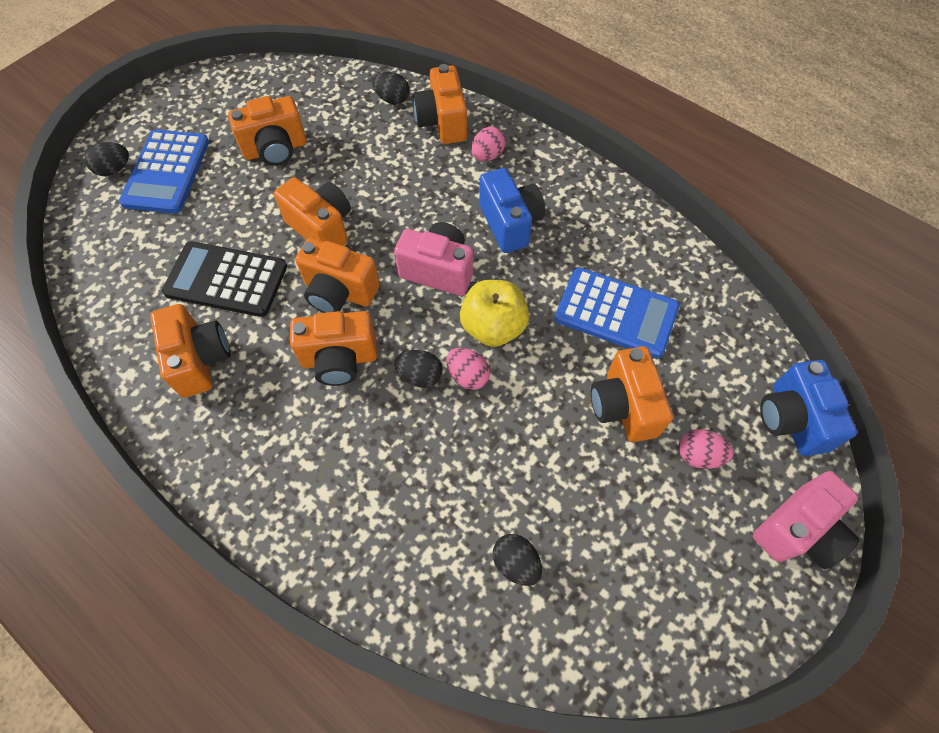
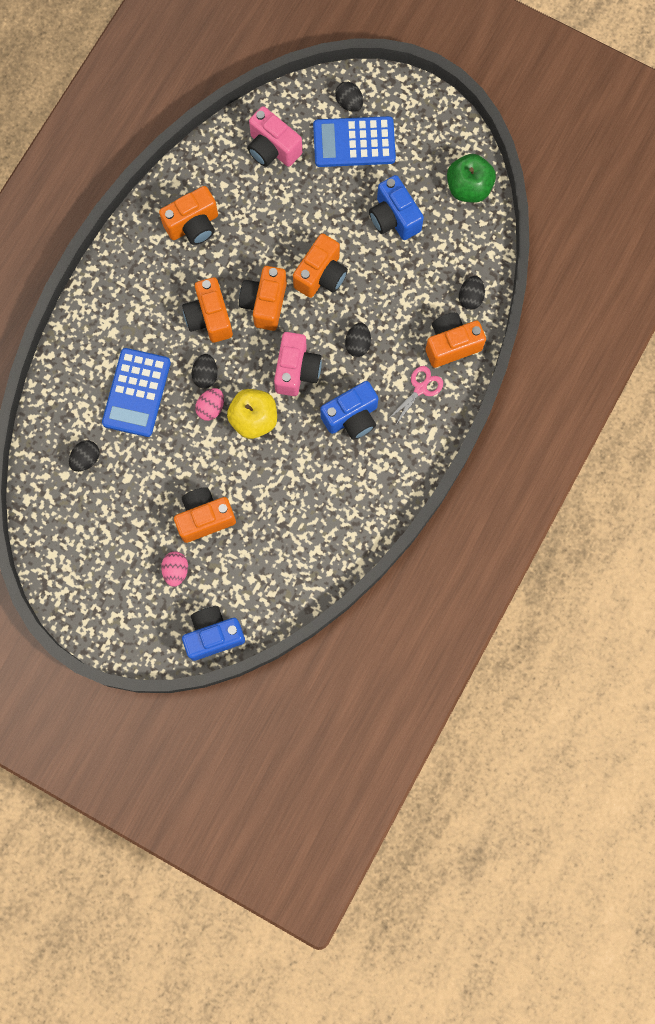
camera: 80 degrees right, 15 degrees up
black calculator [162,241,287,317] -> none
orange camera [228,96,307,166] -> blue camera [369,175,424,240]
pink egg [471,127,506,161] -> pink scissors [387,366,443,426]
blue calculator [554,267,680,358] -> blue calculator moved to [102,348,171,437]
pink camera [753,471,860,569] -> pink camera moved to [247,106,302,167]
none -> black egg [345,323,371,357]
none -> green apple [447,154,496,203]

